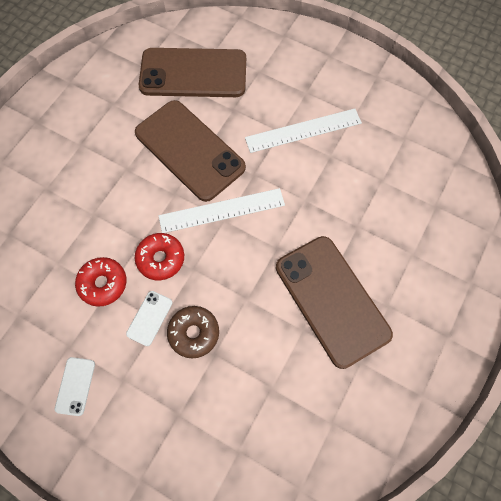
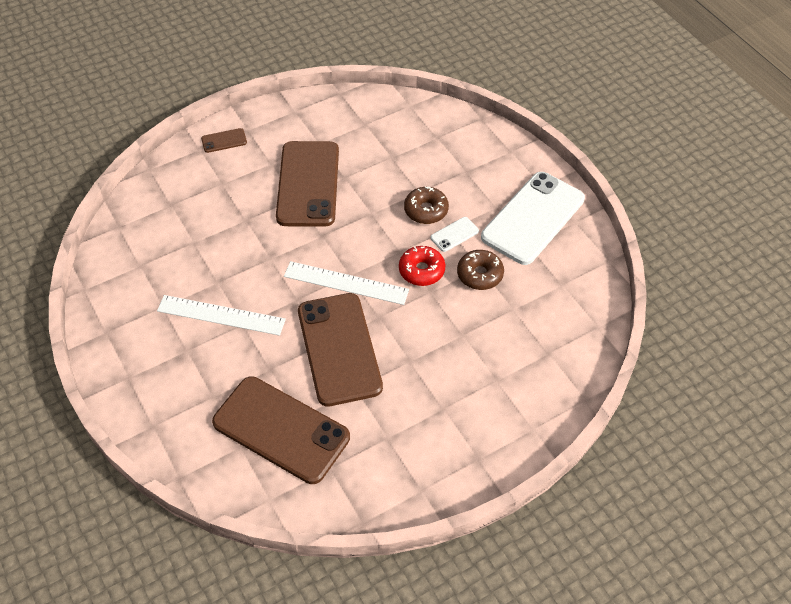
camera: 150 degrees left, 15 degrees down
white phone [55,357,95,416] -> white phone [481,172,585,265], size x2.45
red donut [75,257,126,307] -> brown donut [457,250,504,290]
none -> brown phone [201,128,247,153]

